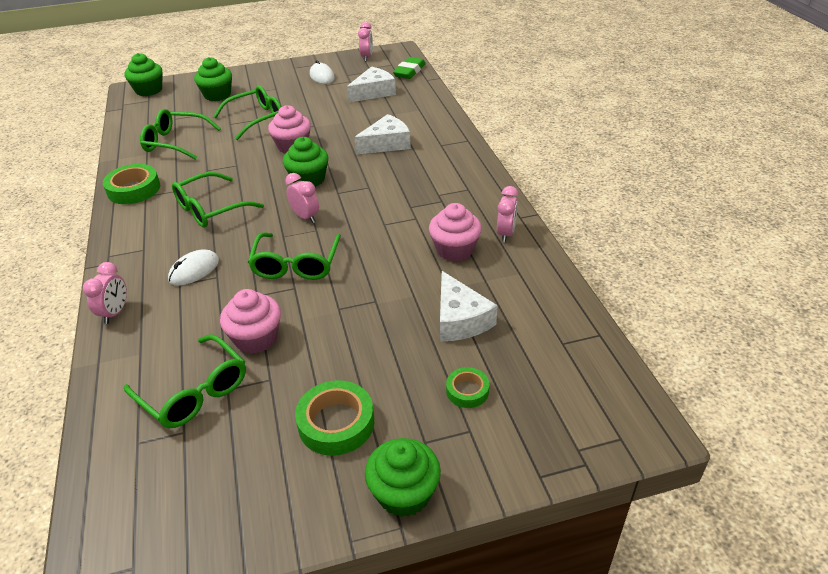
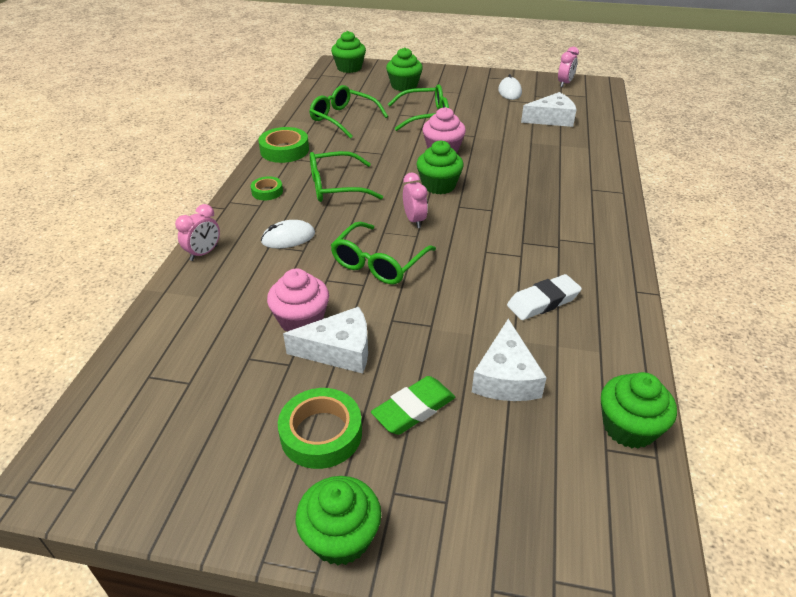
camera: 25 degrees right, 0 degrees up
green glasses [124,334,246,428] -> none
white cheese [354,114,411,155] -> white cheese moved to [283,307,368,374]
green eraser [393,57,426,79] -> green eraser moved to [371,376,455,435]
pink cupcake [429,203,482,261] -> white eraser [507,274,582,320]
green tape [446,367,489,408] -> green tape moved to [251,176,283,200]
pink clock [497,186,519,242] -> none
none -> green cupcake [601,372,677,449]

